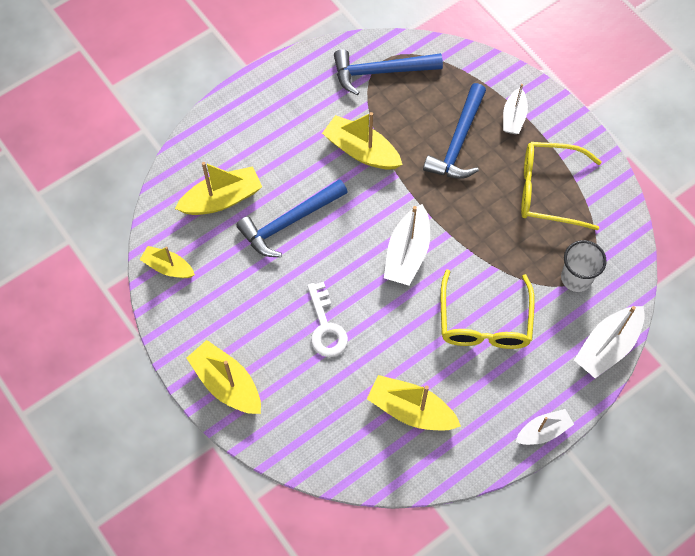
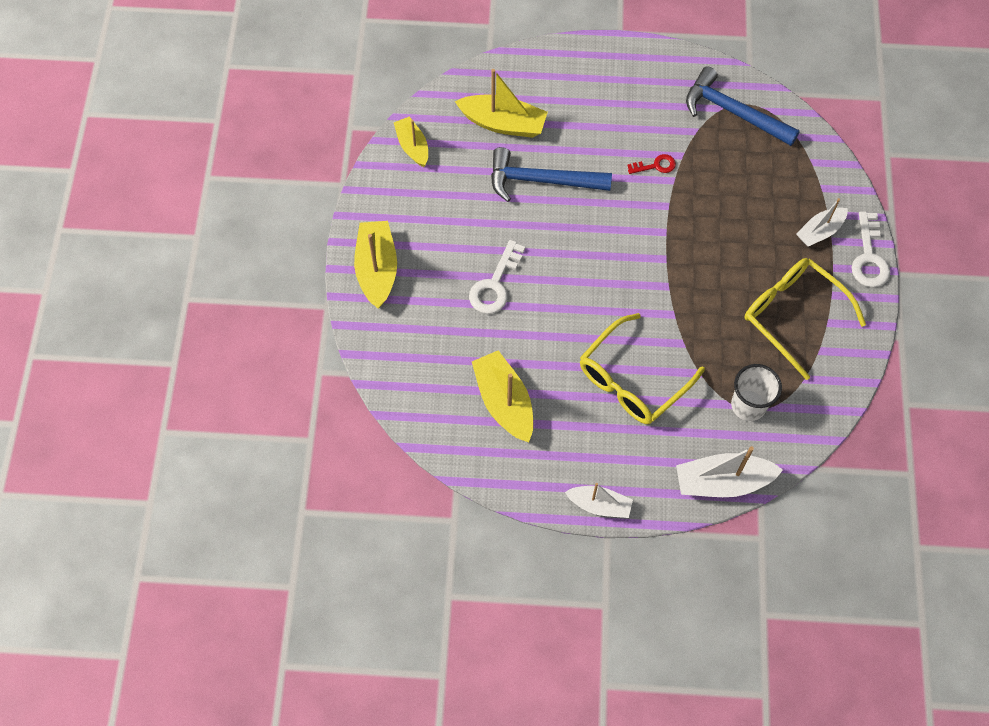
camera: 40 degrees right, 0 degrees up
yellow boat [322,112,403,170] -> red key [627,154,676,174]
white boat [384,204,430,285] -> none
blue hammer [423,83,486,179] -> none
none -> white key [852,211,890,287]

